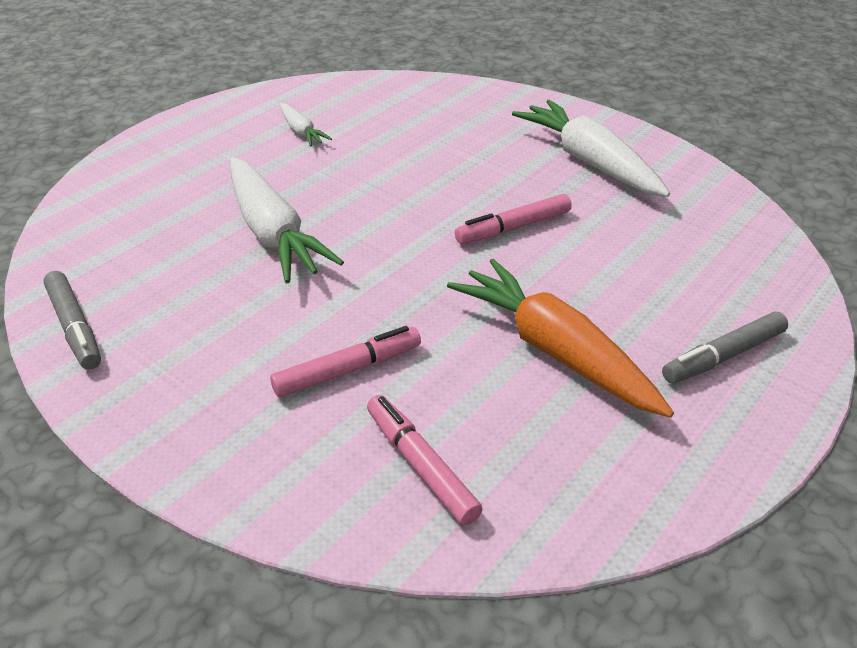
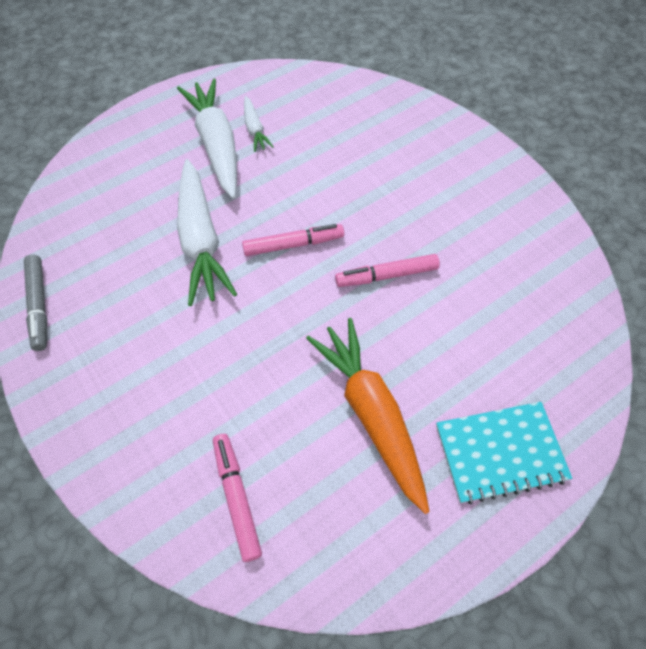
camera: 15 degrees right, 20 degrees up
pink marker [270,326,421,397] -> pink marker moved to [242,224,344,256]
white carrot [512,100,670,197] -> white carrot moved to [177,78,237,199]
grey marker [662,312,788,384] -> turquoise notebook [436,402,572,504]

